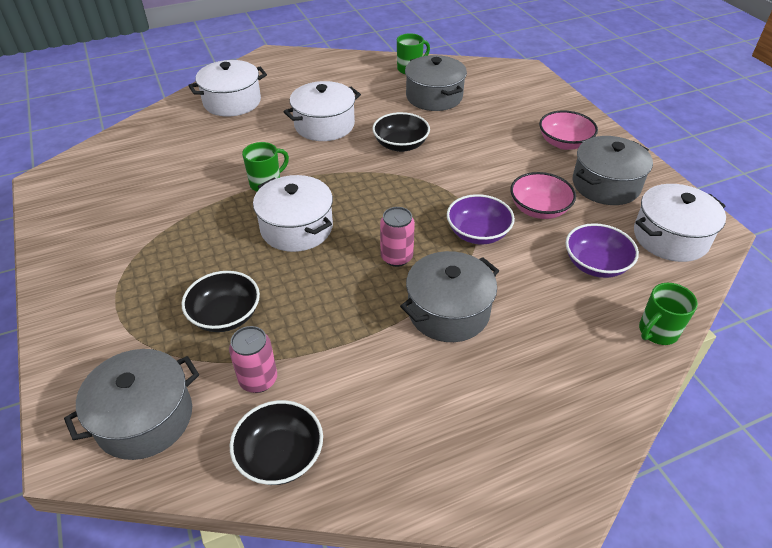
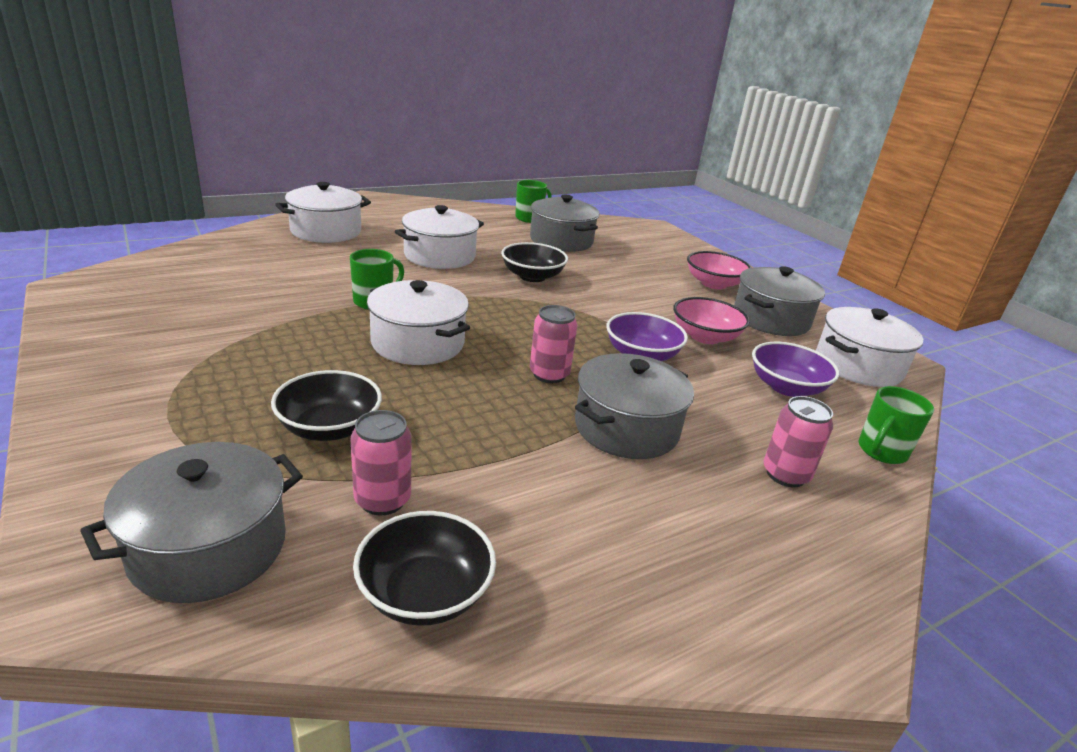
camera: 10 degrees left, 15 degrees down
none -> pink can [764,396,833,487]

